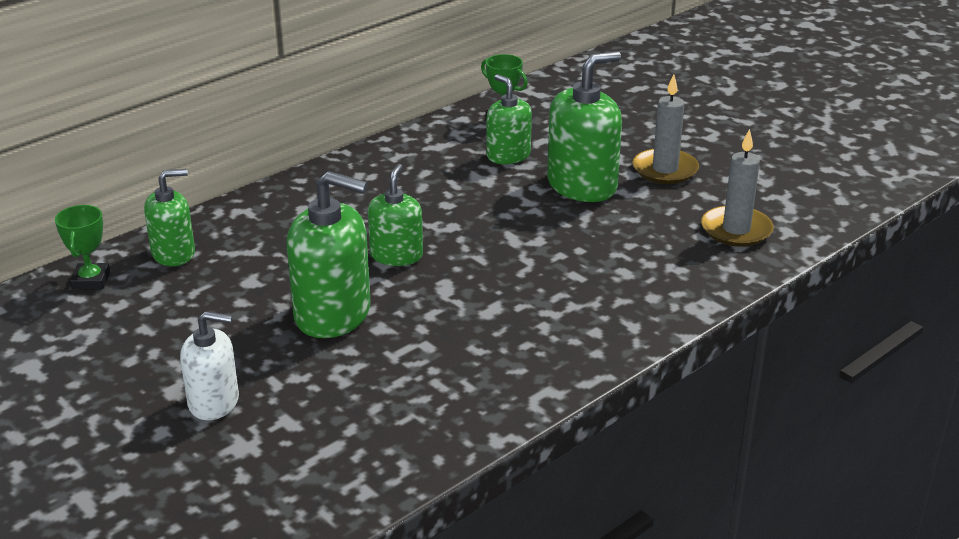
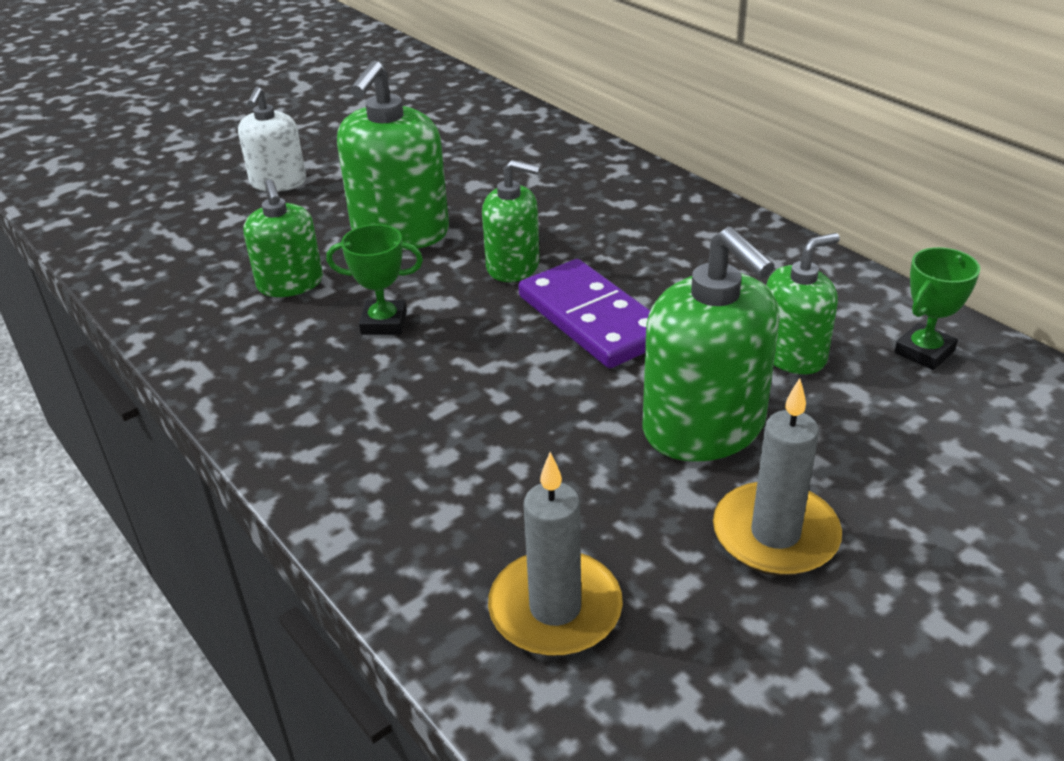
camera: 95 degrees right, 5 degrees up
green trophy [55,205,110,290] -> green trophy moved to [326,224,423,335]
green soap dispenser [144,169,195,266] -> green soap dispenser moved to [243,179,323,297]
none -> purple domino [518,259,650,368]

